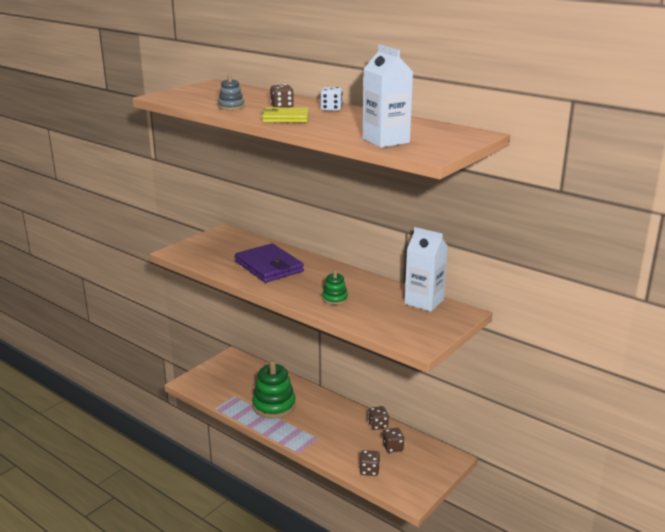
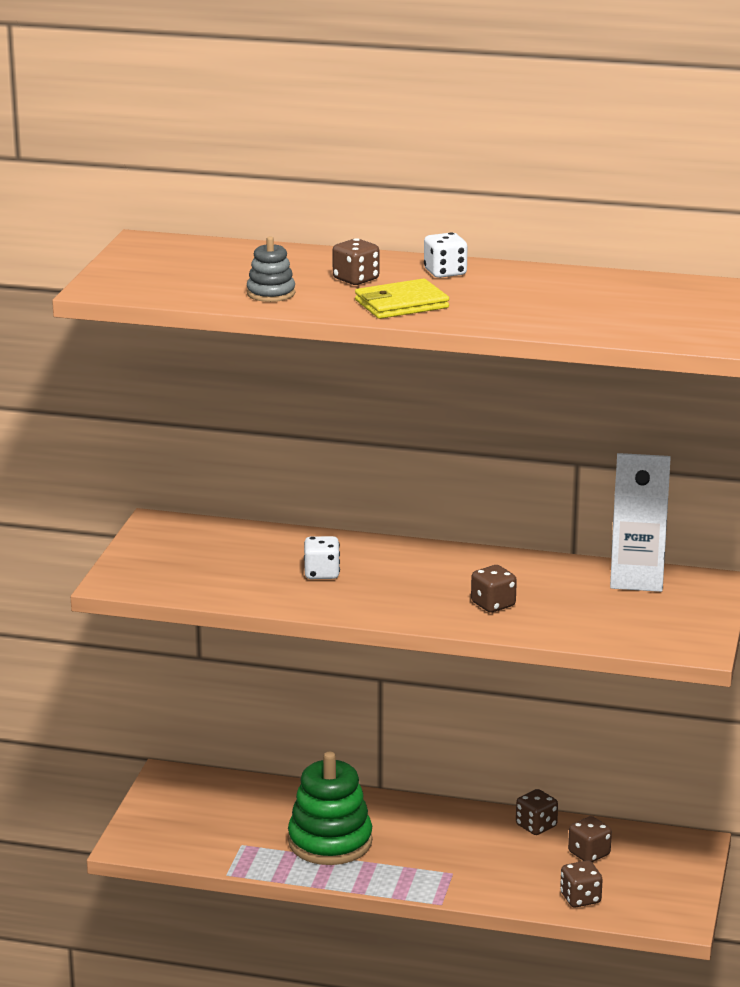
camera: 25 degrees left, 0 degrees up
purple wallet [235,243,304,283] -> white dice [304,536,340,579]
green stacking toy [322,270,348,305] -> brown dice [471,565,517,612]
white carton [362,45,413,148] -> none

